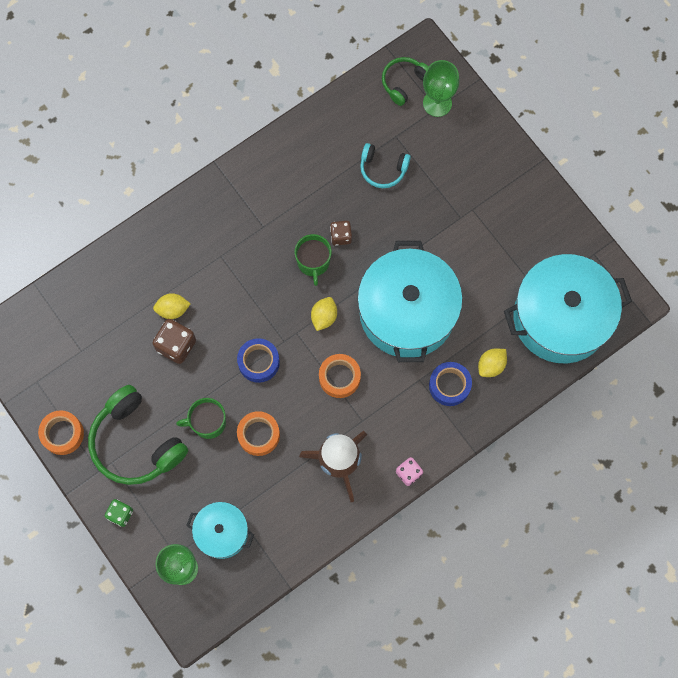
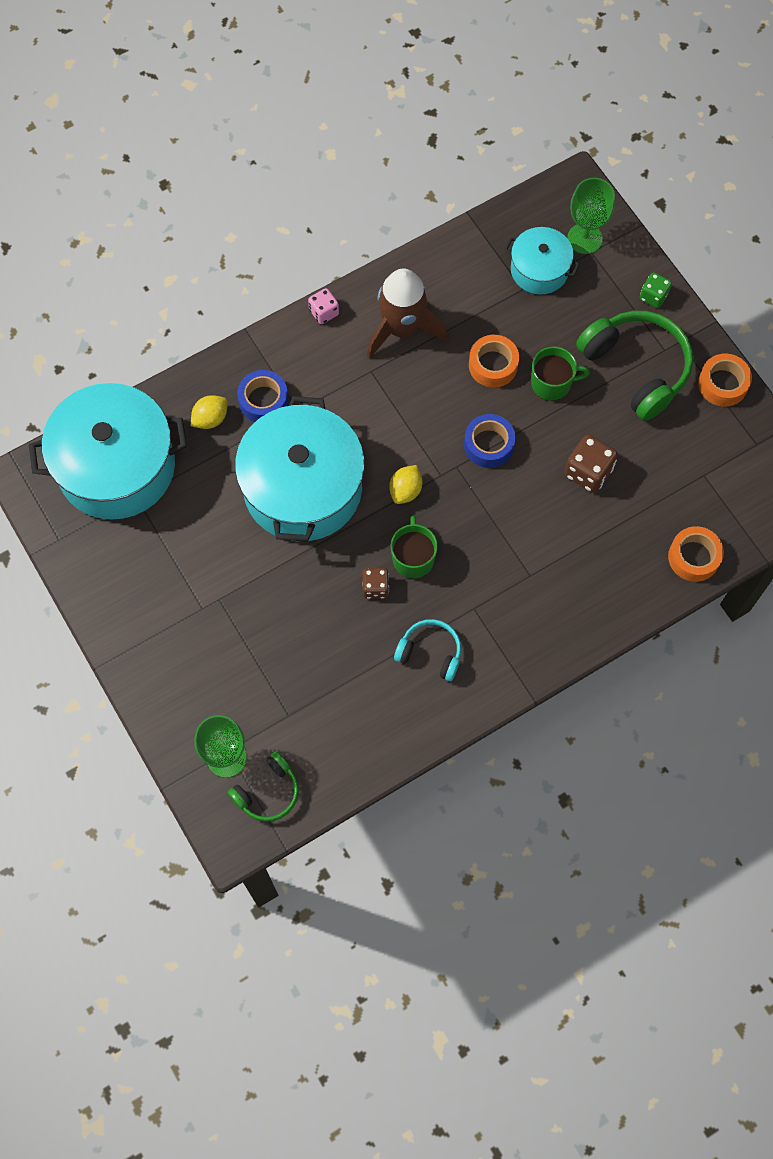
camera: 175 degrees left, 5 degrees down
yellow lemon [153,293,191,319] -> none
orange tape [319,354,361,398] -> orange tape moved to [668,526,724,582]
turquoise headphones [360,143,411,188] -> turquoise headphones moved to [394,619,461,681]

